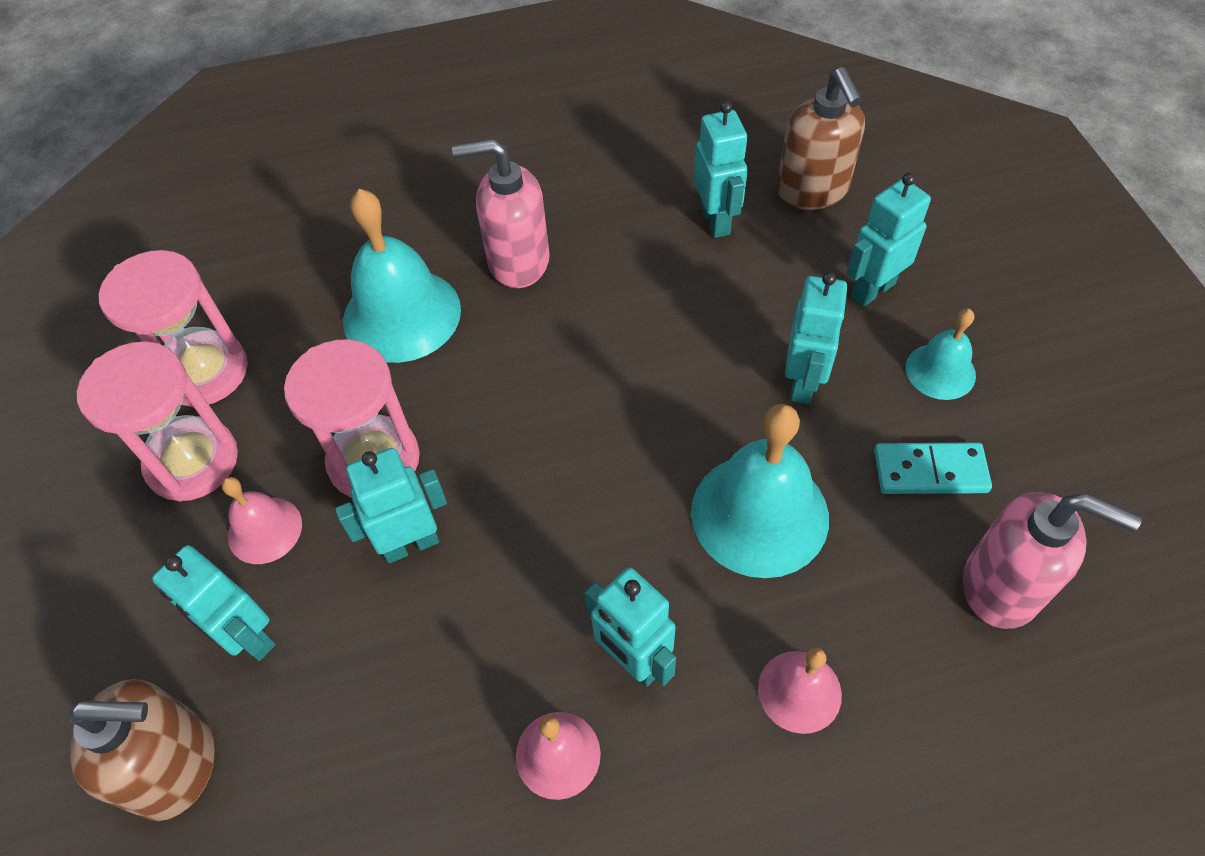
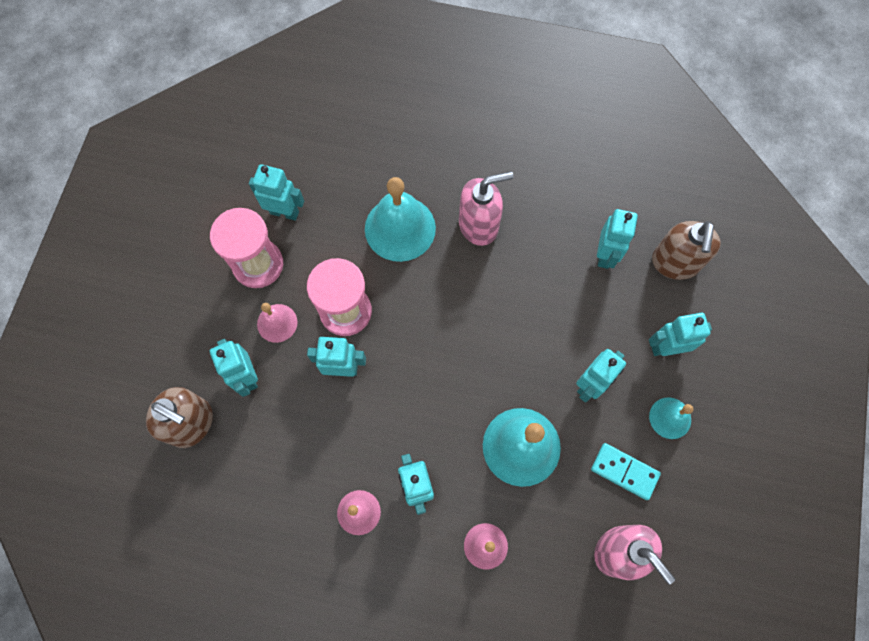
camera: 25 degrees right, 15 degrees up
pink hourglass [99,250,248,407] -> turquoise robot [249,164,304,221]
pink soap dispenser [452,139,550,288] -> pink soap dispenser turned 135 degrees clockwise [459,171,513,246]

